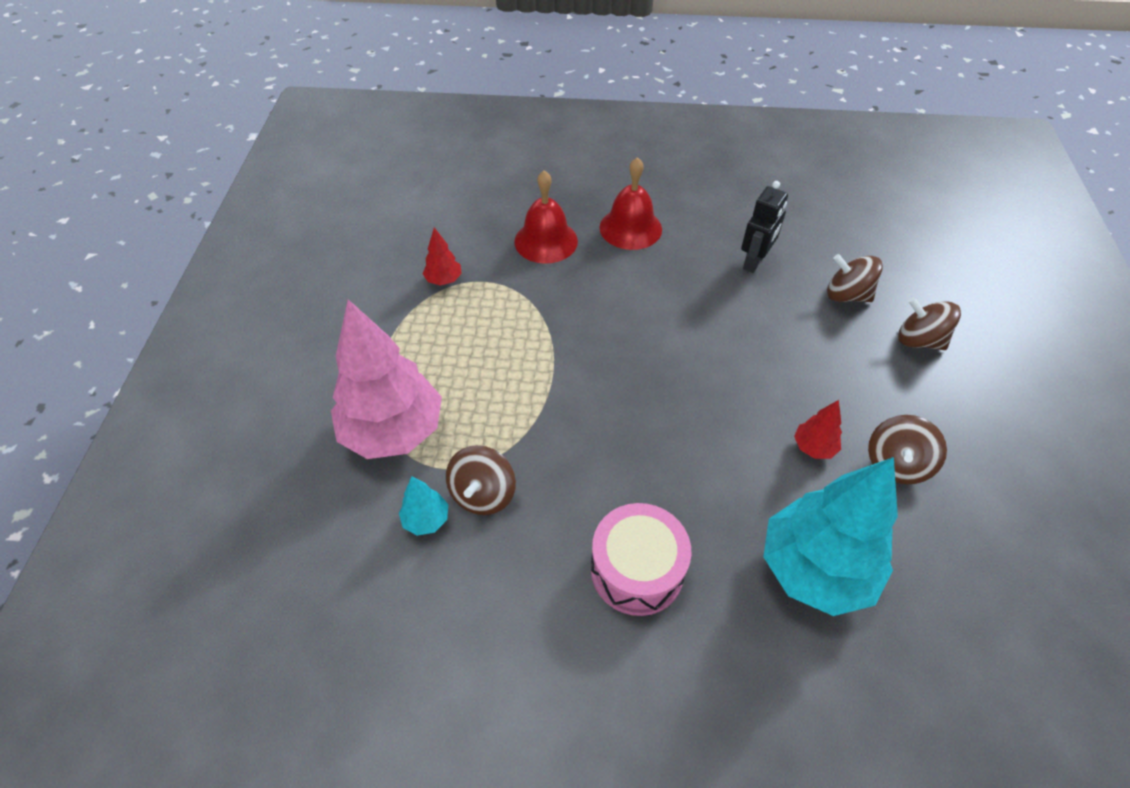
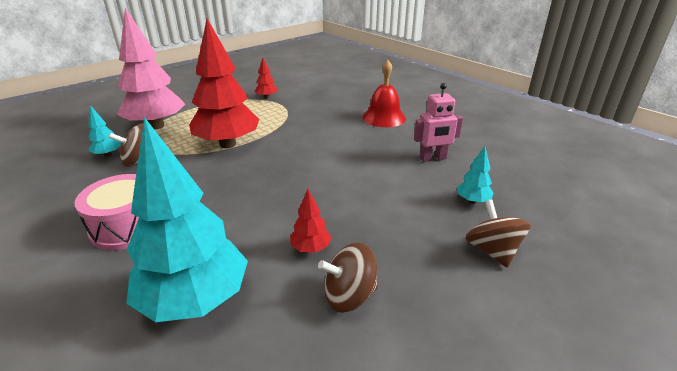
camera: 45 degrees right, 20 degrees down
red bell [514,170,578,264] -> none
black robot [741,181,788,273] -> pink robot [414,83,463,162]
brown spinning top [827,254,883,302] -> turquoise tree [457,146,493,204]
none -> red tree [189,19,259,148]

